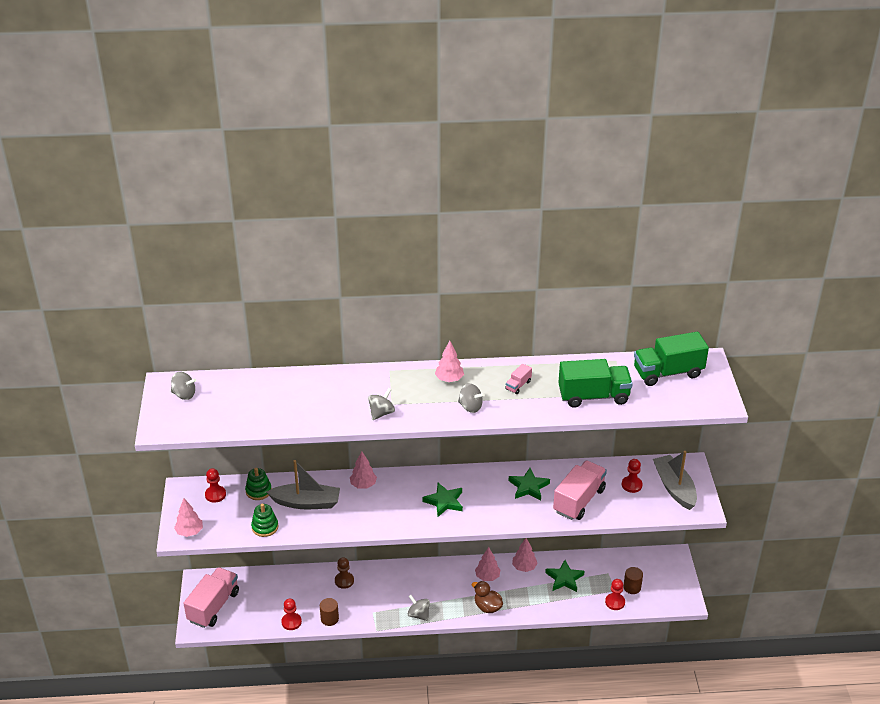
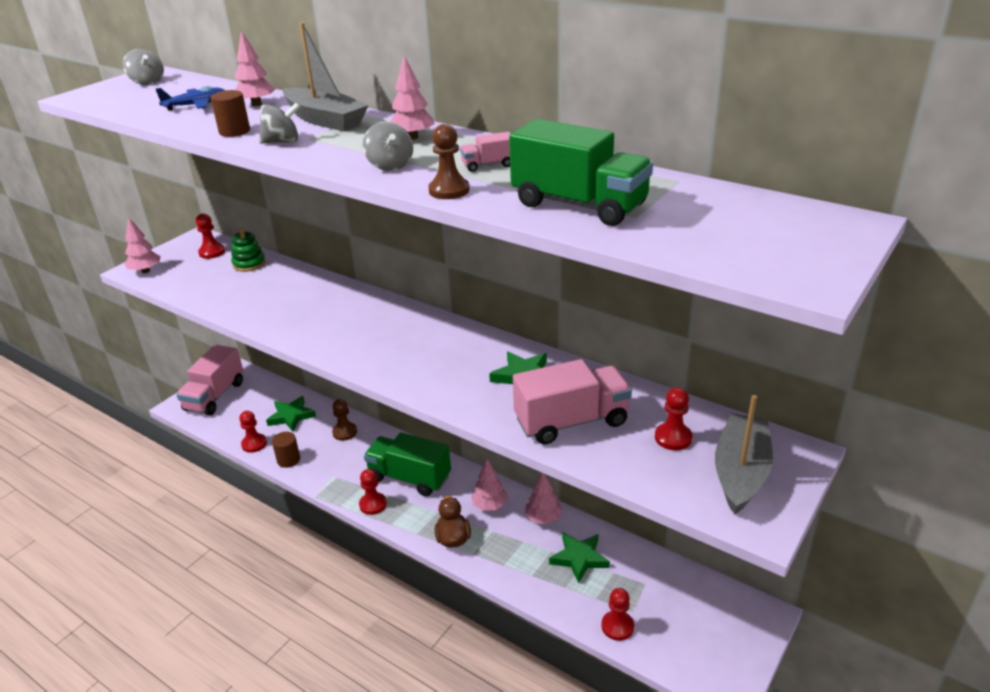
camera: 40 degrees right, 5 degrees down
pink truck [183,567,239,628] -> pink truck turned 135 degrees clockwise [176,345,243,416]
green stacking toy [251,504,278,537] -> none
grey boat [267,460,340,509] -> grey boat moved to [283,22,369,132]
pink tree [350,451,377,488] -> pink tree moved to [234,30,276,106]
grey spinning top [408,595,430,621] -> red pawn [359,469,387,515]
green star [422,483,463,517] -> green star moved to [266,396,316,432]
brown cylinder [623,567,643,594] -> brown cylinder moved to [211,90,250,137]
green truck [634,332,709,386] -> green truck moved to [364,432,451,496]
none -> blue plane [156,86,225,111]
none -> brown pawn [428,124,469,199]

